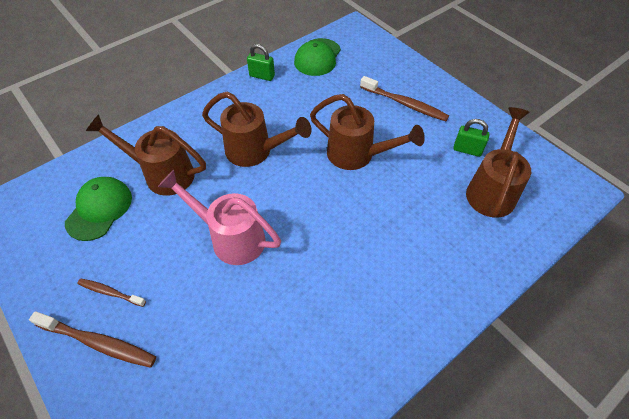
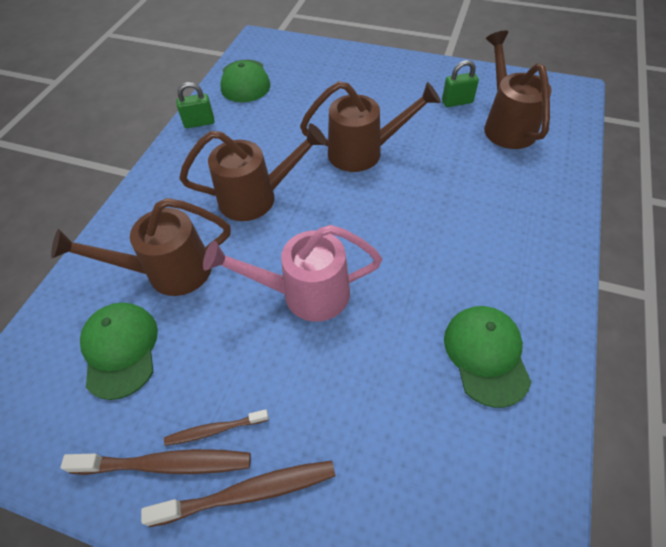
camera: 30 degrees left, 0 degrees up
brown toothbrush [360,76,449,121] -> brown toothbrush moved to [61,449,251,475]
none -> green cap [444,306,531,408]

